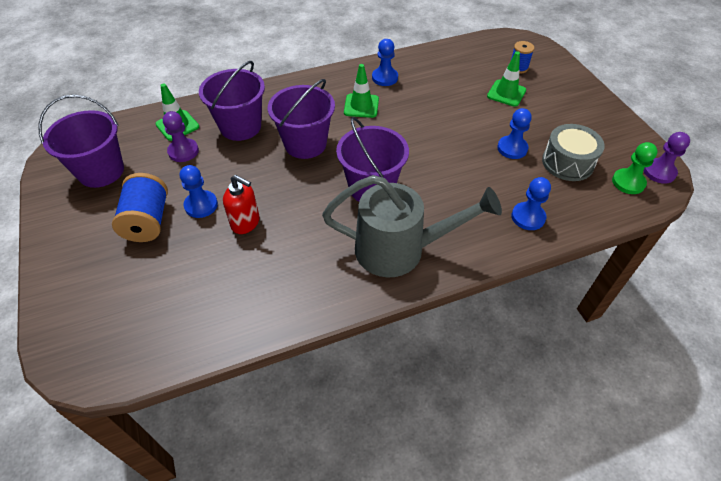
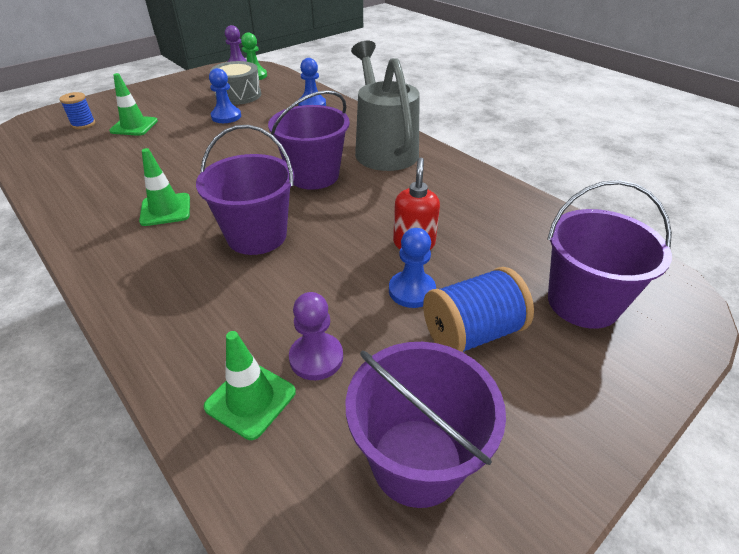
camera: 110 degrees left, 10 degrees down
purple bucket [199,61,265,141] -> purple bucket moved to [548,180,672,329]
blue pawn [372,39,398,86] -> none

